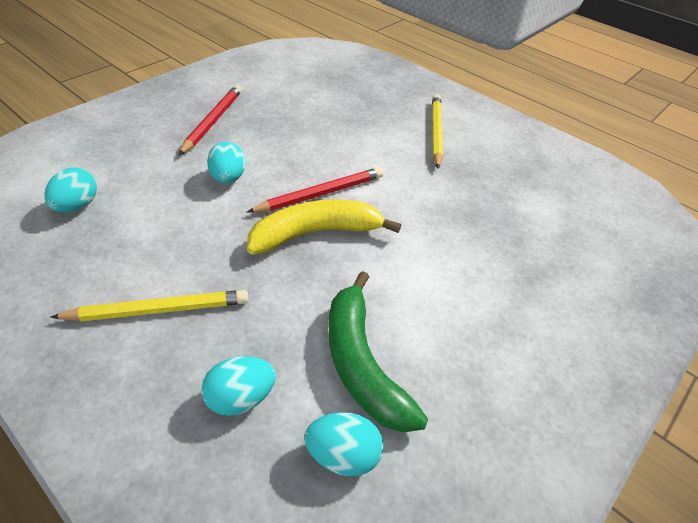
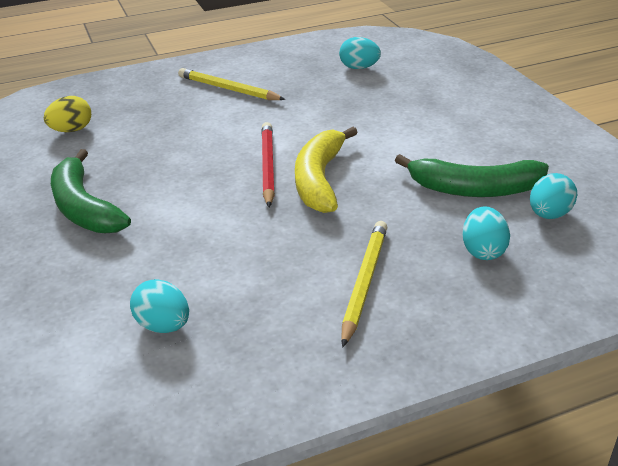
camera: 60 degrees left, 10 degrees down
red pencil [179,85,242,155] -> green banana [51,149,131,233]
turquoise egg [207,142,246,184] -> turquoise egg moved to [339,37,381,69]
none -> yellow egg [44,96,91,132]

